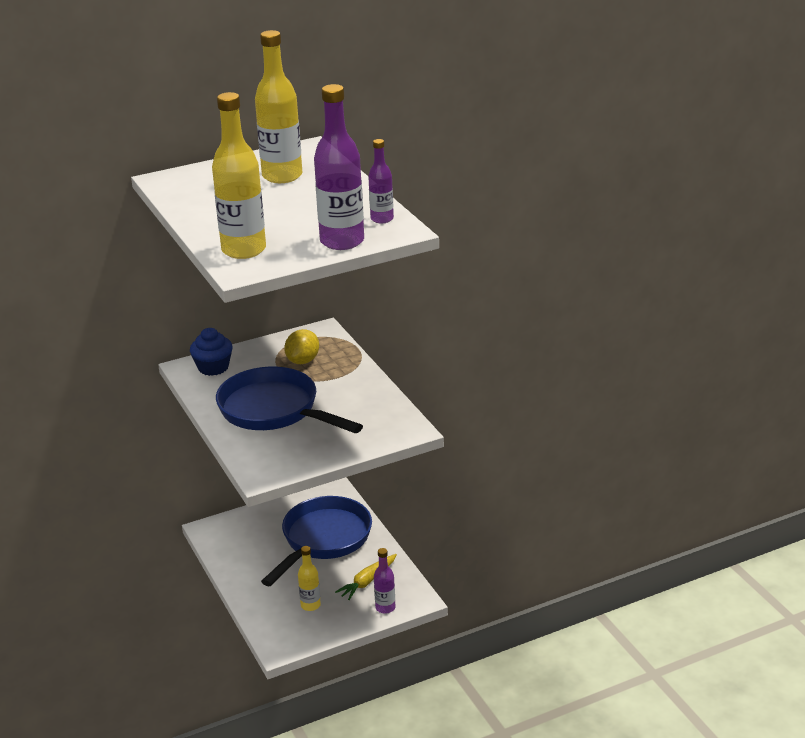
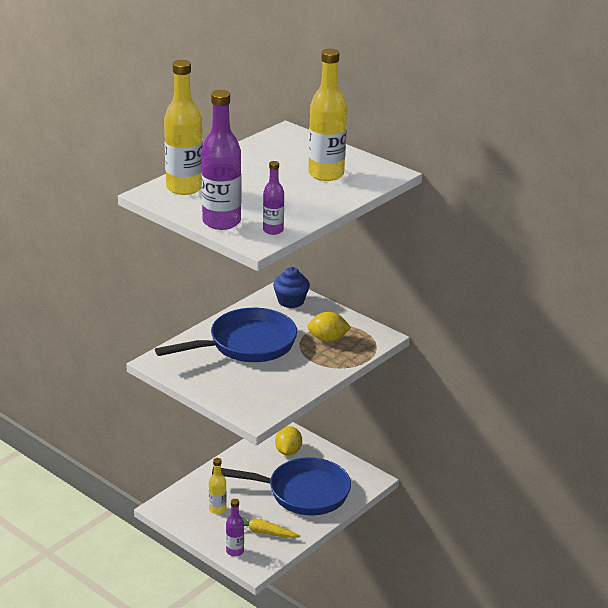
camera: 65 degrees right, 0 degrees up
blue pan [216,367,363,433] -> blue pan turned 45 degrees clockwise [155,308,297,362]
none -> yellow lemon [275,426,302,456]

